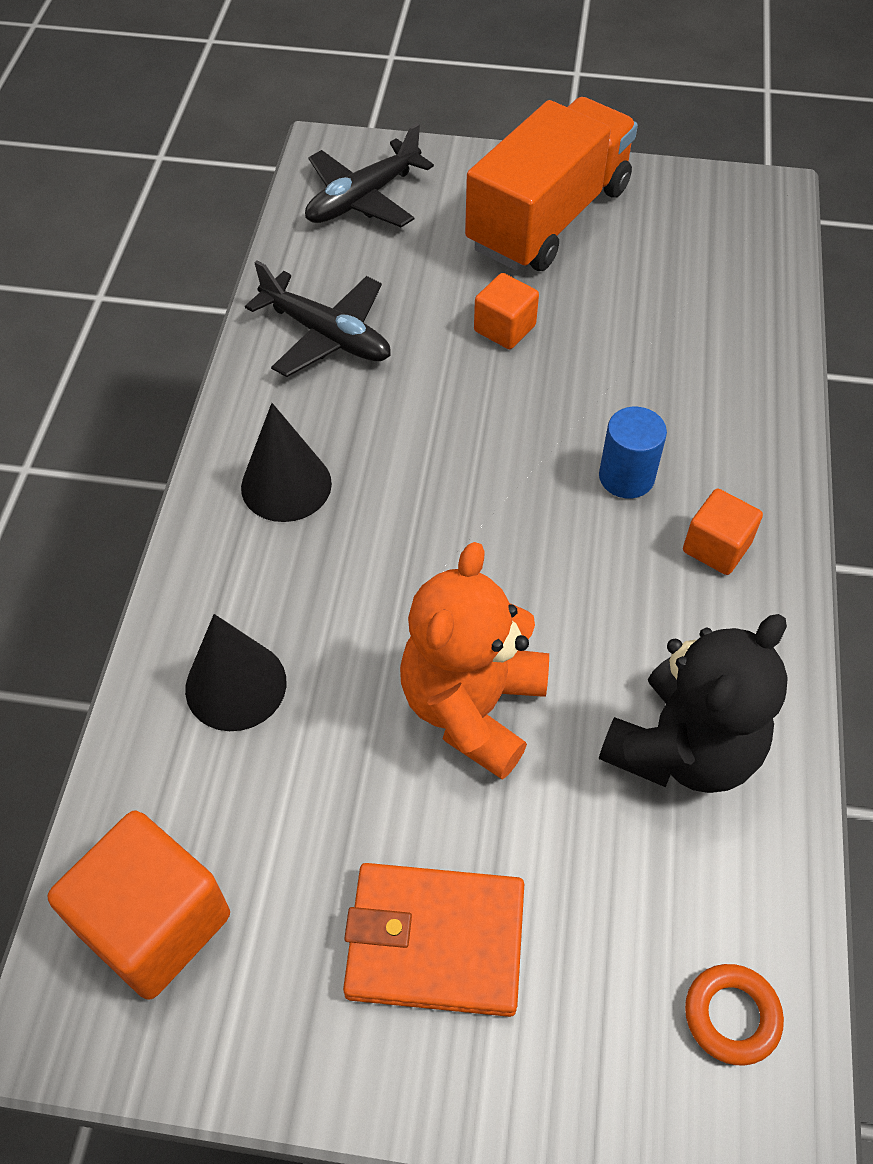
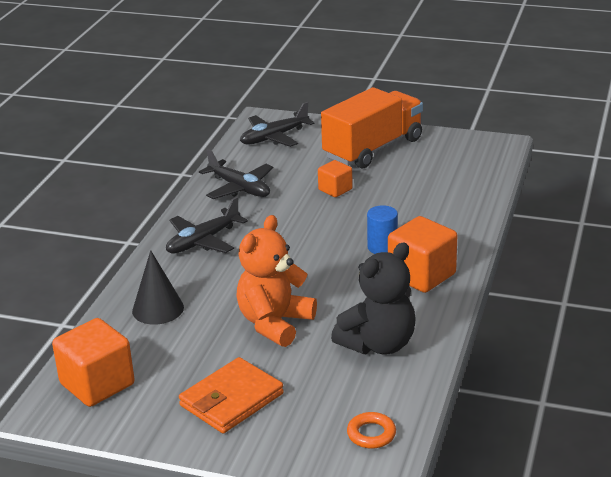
camera: 10 degrees right, 25 degrees down
black cone [241,403,332,522] -> black plane [166,197,248,254]
orange wallet [343,863,524,1017] -> orange wallet turned 60 degrees counterclockwise [179,357,284,433]
orange cube [683,489,763,575] -> orange cube [388,216,457,293], size x1.77

